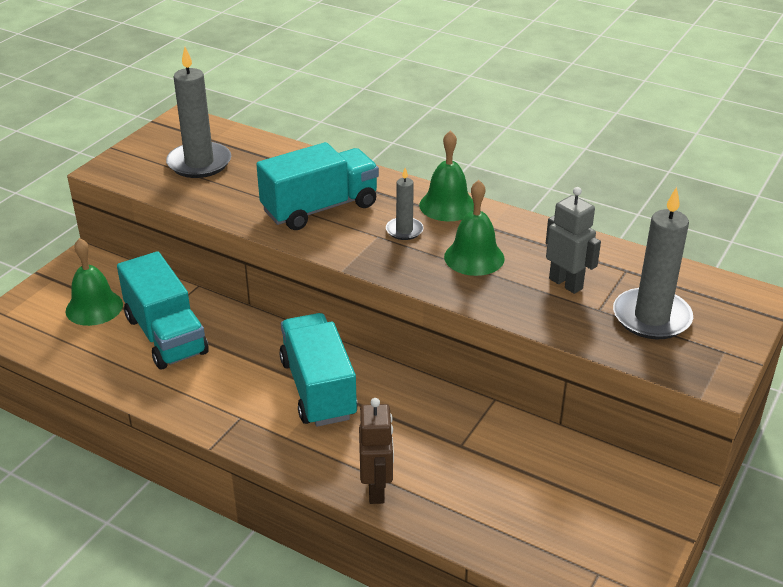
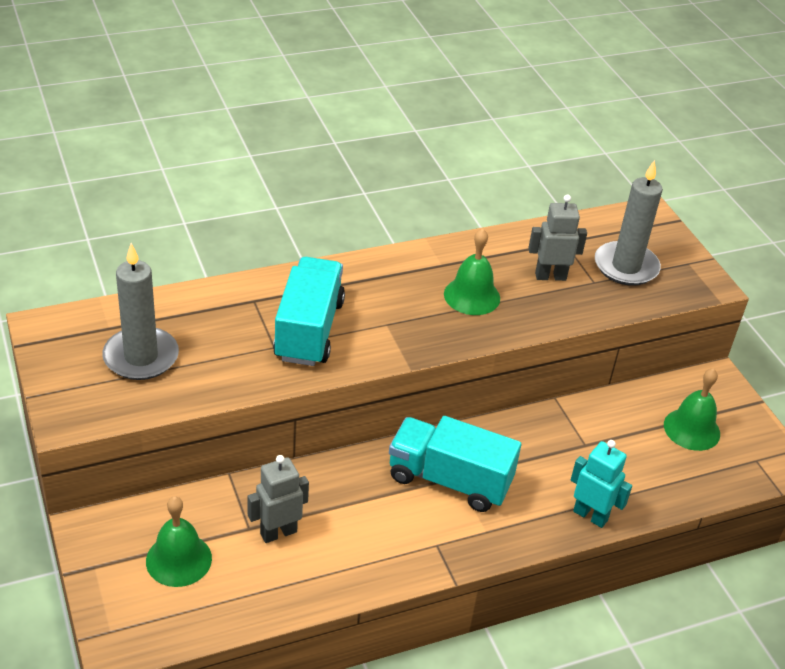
camera: 55 degrees left, 5 degrees up
turquoise truck [117,251,209,369] -> grey robot [247,455,309,543]
brown robot [359,398,394,504] -> turquoise robot [571,440,632,528]
grey candle [386,168,424,240] -> none
green bell [419,131,474,221] -> green bell moved to [664,368,720,451]

